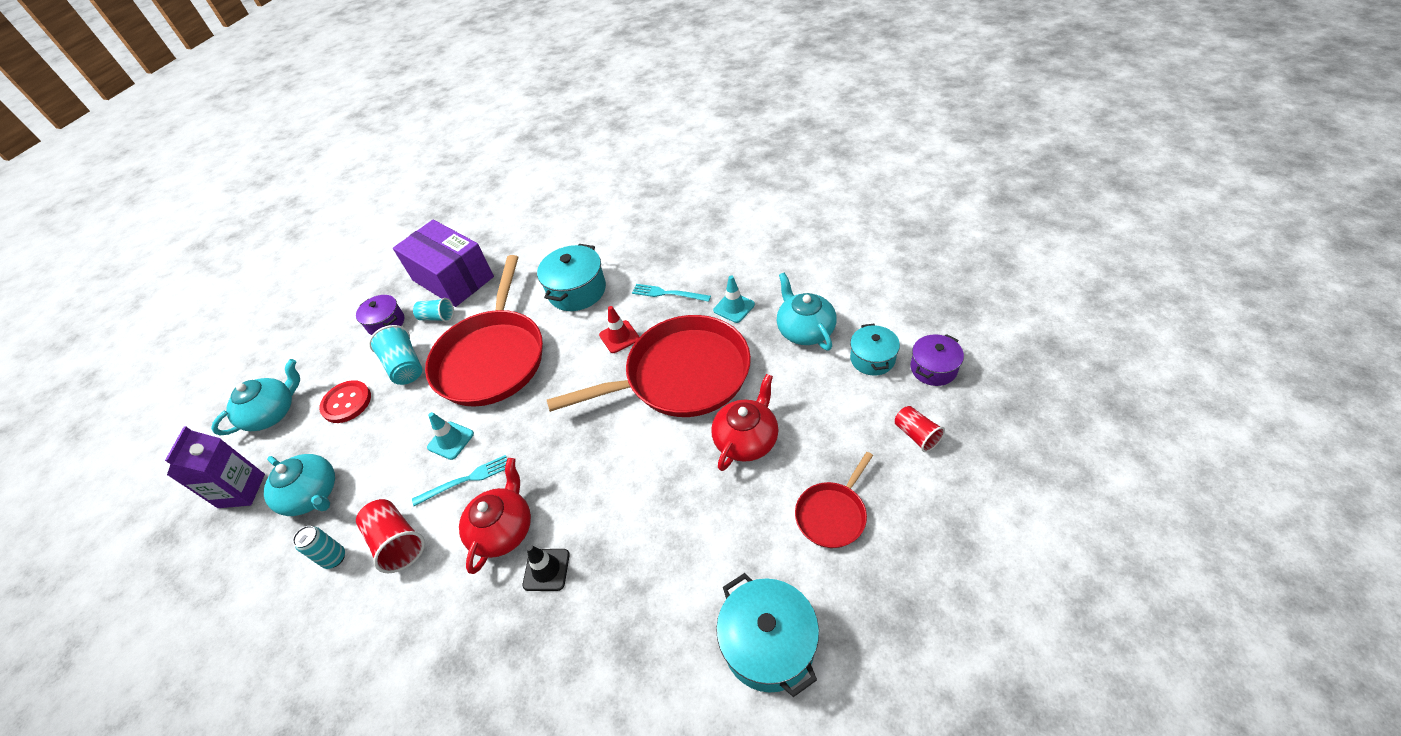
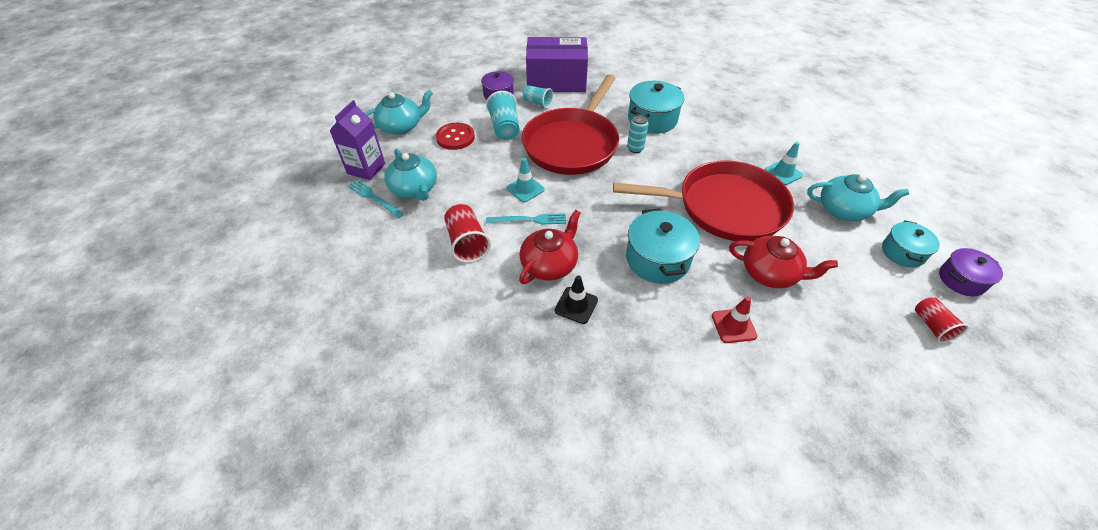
camera: 15 degrees right, 0 degrees up
turquoise can [293,526,345,569] -> turquoise can moved to [627,114,649,153]
purple box [393,220,494,307] -> purple box turned 60 degrees counterclockwise [526,37,588,92]
red traffic cone [599,306,639,353] -> red traffic cone moved to [712,296,757,343]
turquoise fork [632,284,711,302] -> turquoise fork moved to [347,179,404,219]
red teapot [711,374,779,471] -> red teapot turned 60 degrees clockwise [729,236,838,288]
turquoise pot [716,573,819,697] -> turquoise pot moved to [626,208,700,284]
turquoise teapot [777,272,837,351] -> turquoise teapot turned 105 degrees clockwise [807,174,909,221]
red pan [795,452,873,548] -> none

